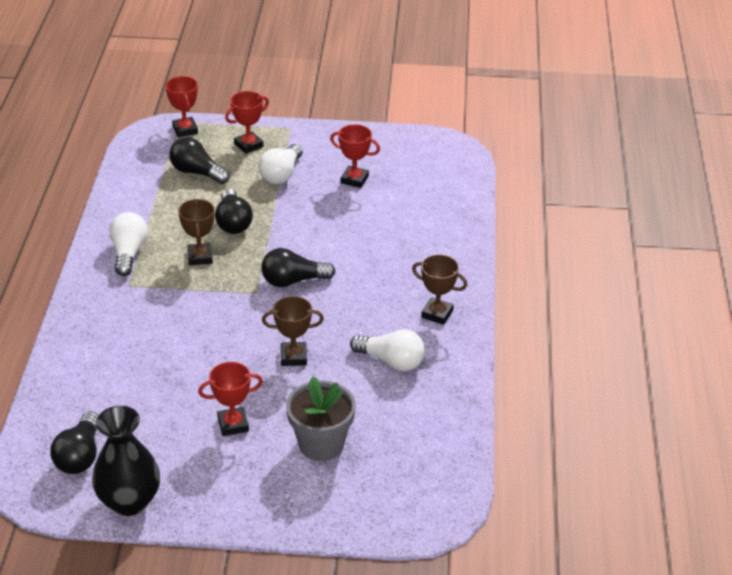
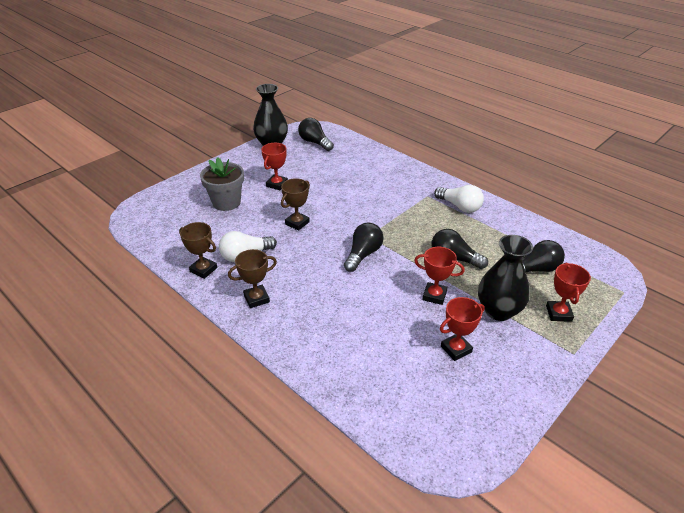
camera: 130 degrees right, 0 degrees up
red trophy [165,76,198,137] -> red trophy moved to [414,247,464,305]
brown trophy [178,199,215,265] -> brown trophy moved to [179,222,217,279]
white light bulb [258,144,303,184] -> black vase [478,235,533,321]

